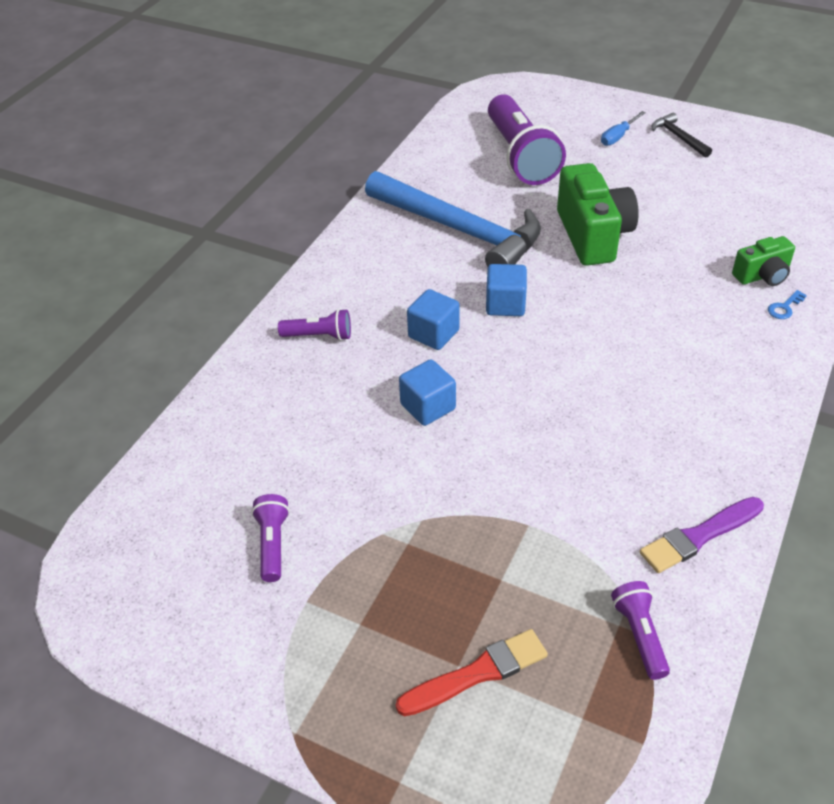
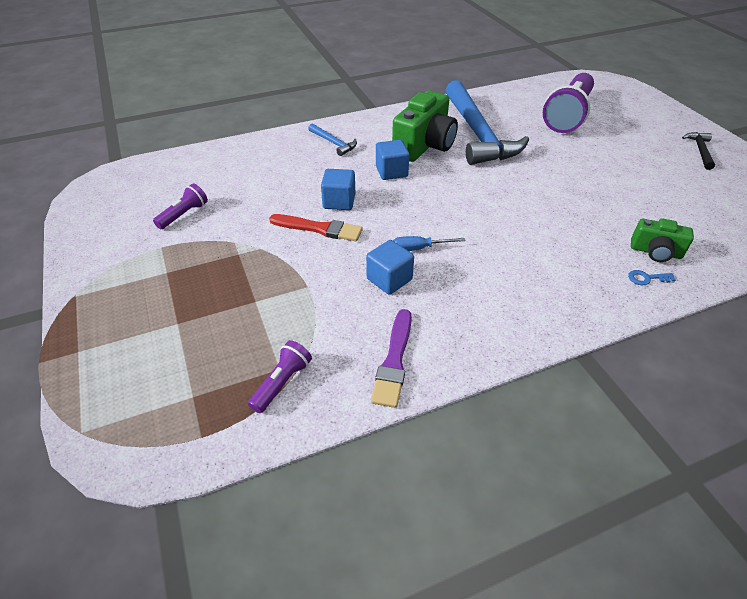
camera: 40 degrees right, 0 degrees up
purple flashlight [278,309,351,341] -> blue hammer [308,123,357,156]
red brush [396,629,548,716] -> red brush moved to [269,214,363,241]
blue cube [486,264,527,316] -> blue cube moved to [366,240,414,295]
green camera [557,163,639,266] -> green camera moved to [392,90,458,162]
blue screwdriver [601,111,646,146] -> blue screwdriver moved to [393,236,466,251]
purple brush [640,497,764,573] -> purple brush turned 90 degrees counterclockwise [371,309,412,408]

